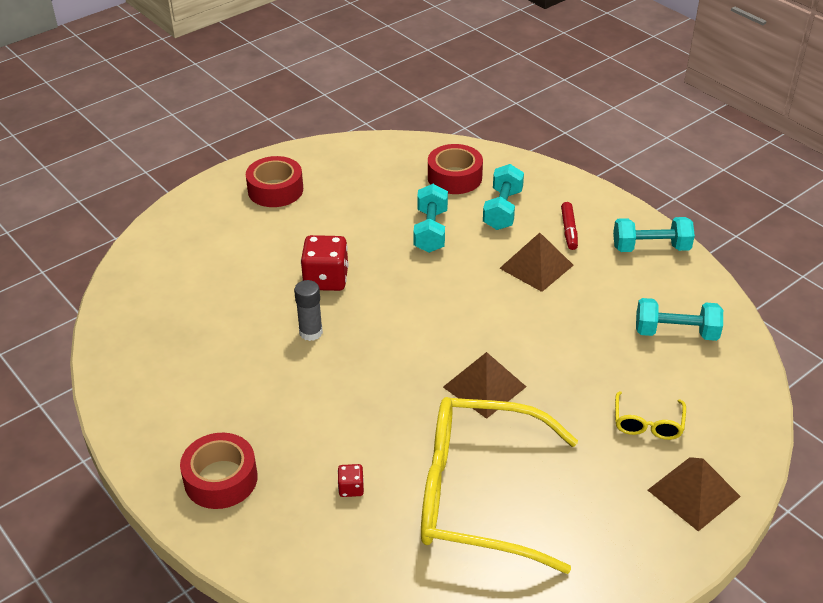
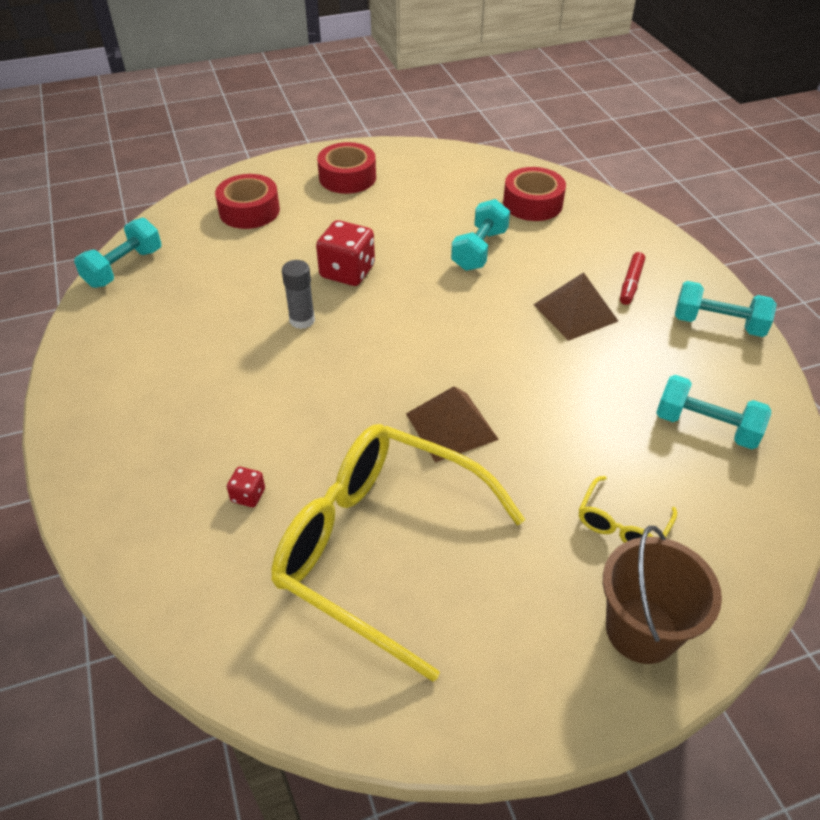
camera: 20 degrees right, 5 degrees up
red tape [180,433,258,509] -> red tape moved to [215,174,280,229]
turquoise dumbbell [483,164,524,230] -> turquoise dumbbell moved to [74,217,161,288]
brown pyramid [648,457,741,531] -> brown bucket [603,526,722,664]

